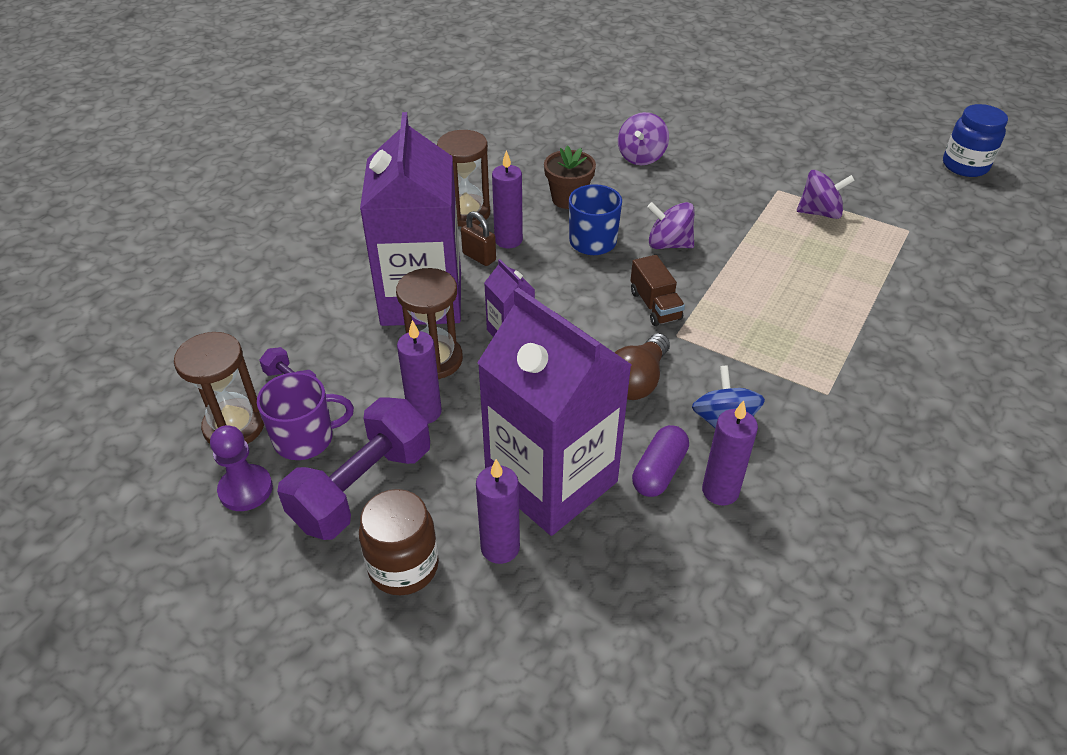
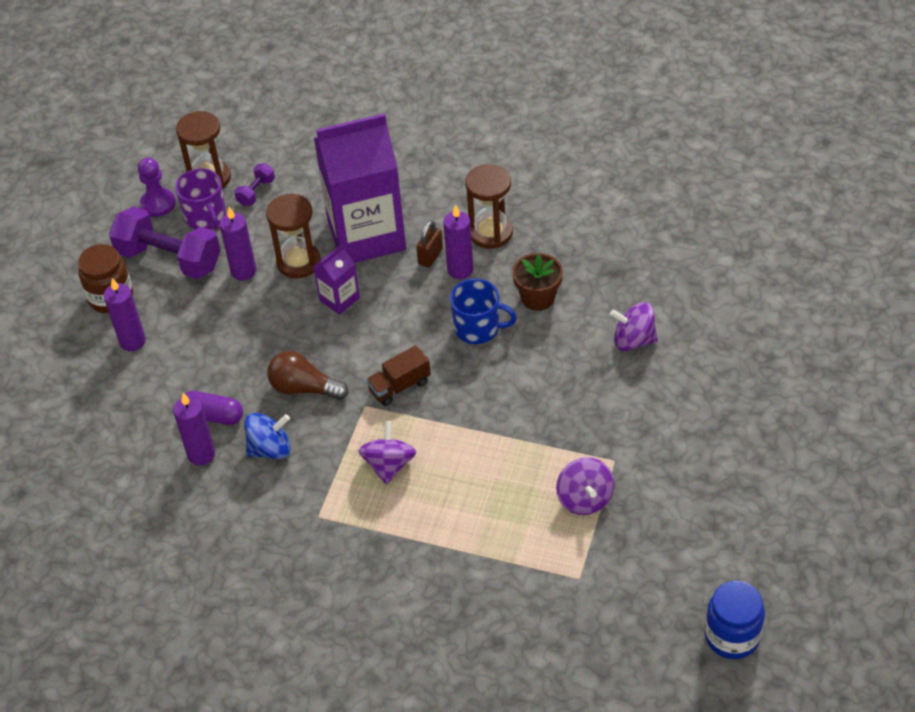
camera: 80 degrees right, 5 degrees up
purple carton [477,287,632,536] -> none
purple spinning top [647,202,695,249] -> purple spinning top moved to [358,421,416,485]

